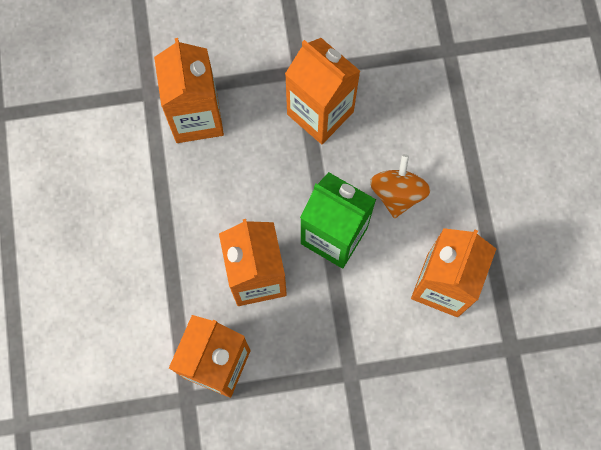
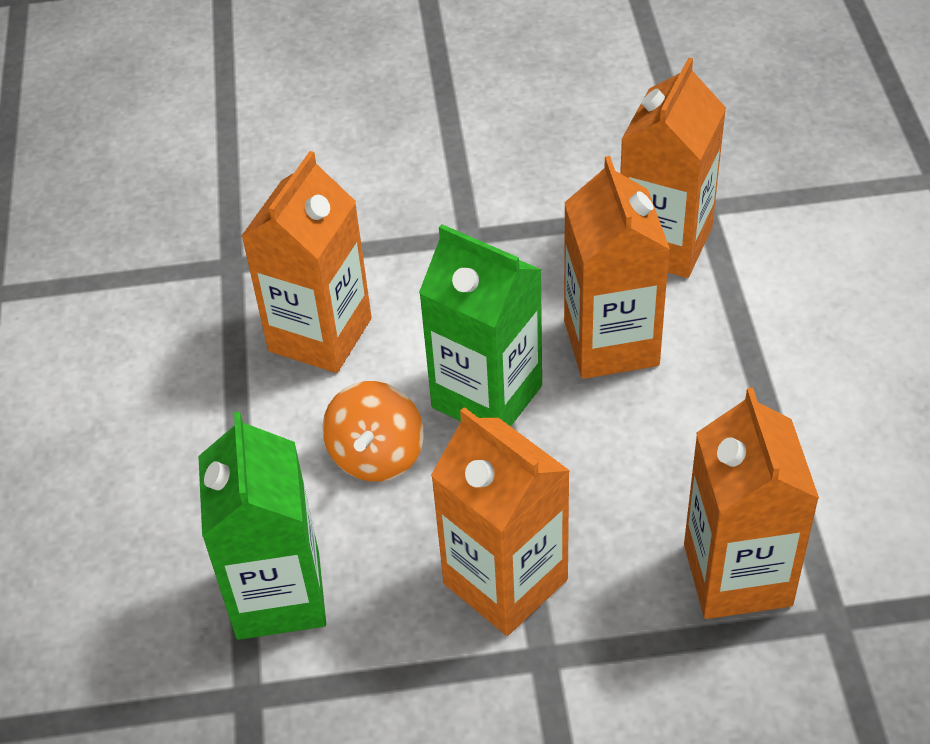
camera: 175 degrees left, 25 degrees down
none -> green carton [198,412,326,640]

